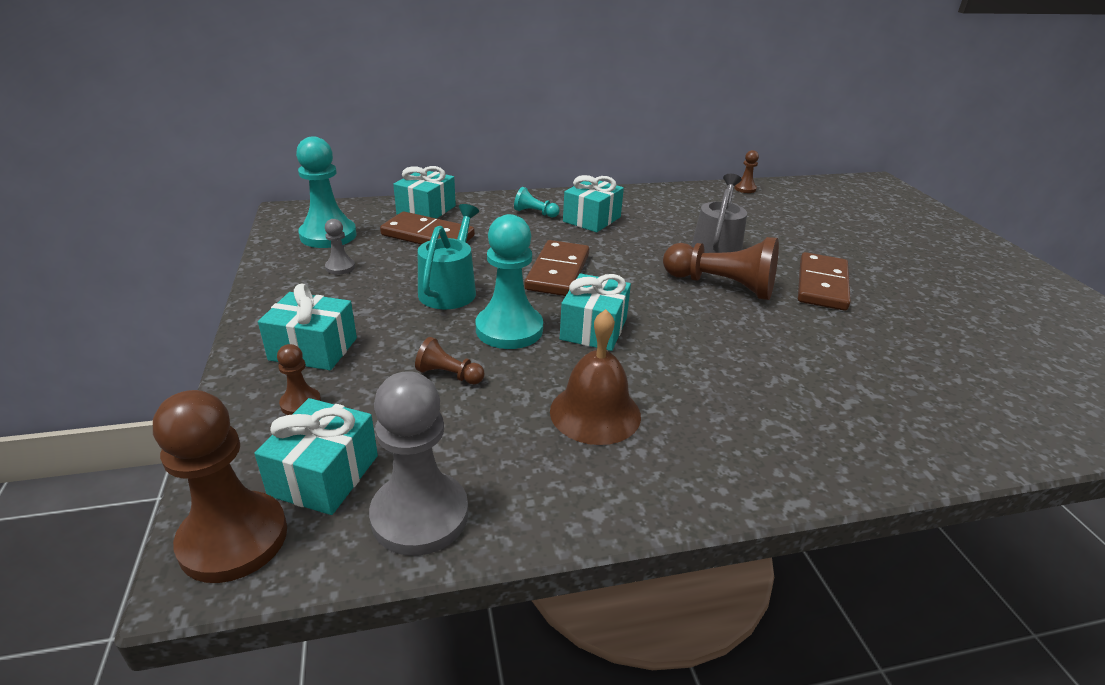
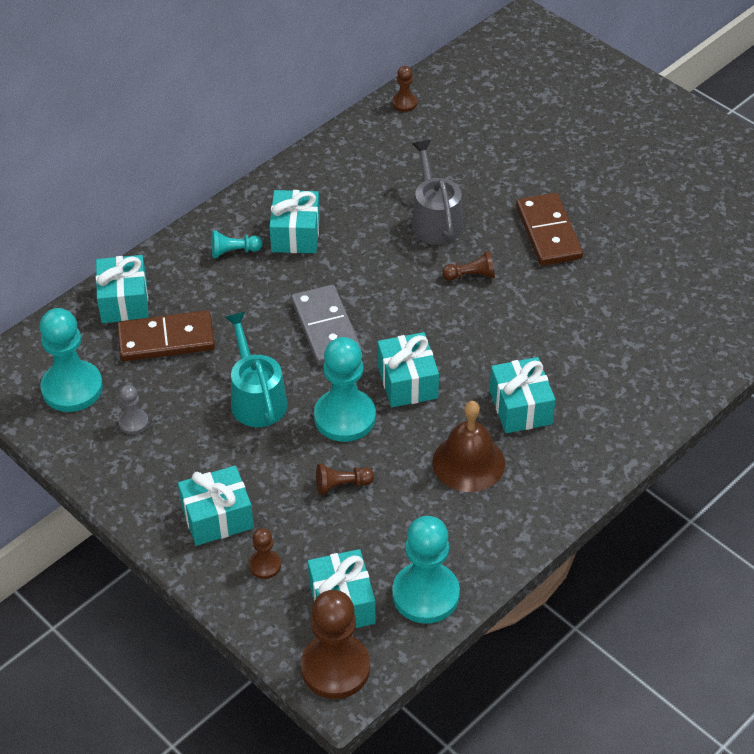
camera: 30 degrees left, 15 degrees up
grey pawn [369,371,468,556] -> turquoise pawn [392,516,460,624]
brown domino [524,240,589,296] -> grey domino [291,285,362,365]
brown pawn [663,237,779,300] -> brown pawn [442,250,495,281], size x0.48
none -> turquoise gift [489,357,555,433]

